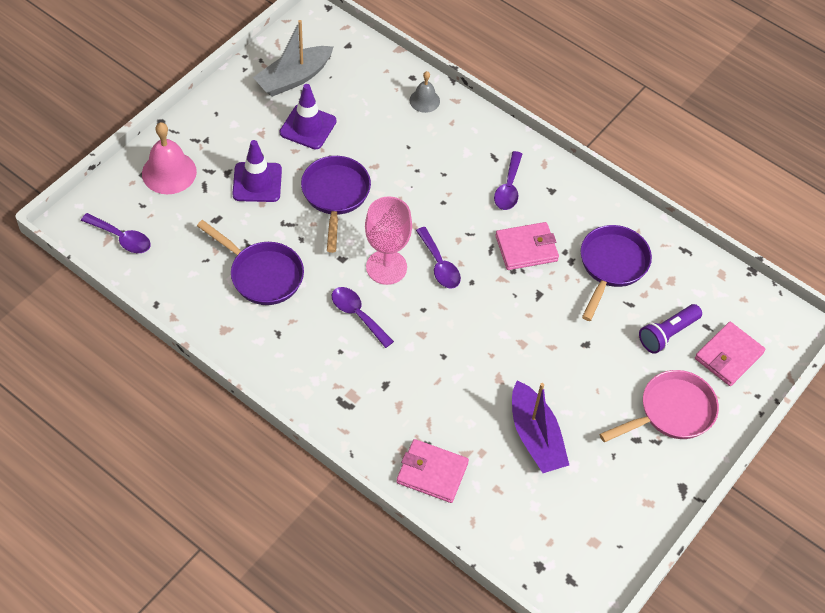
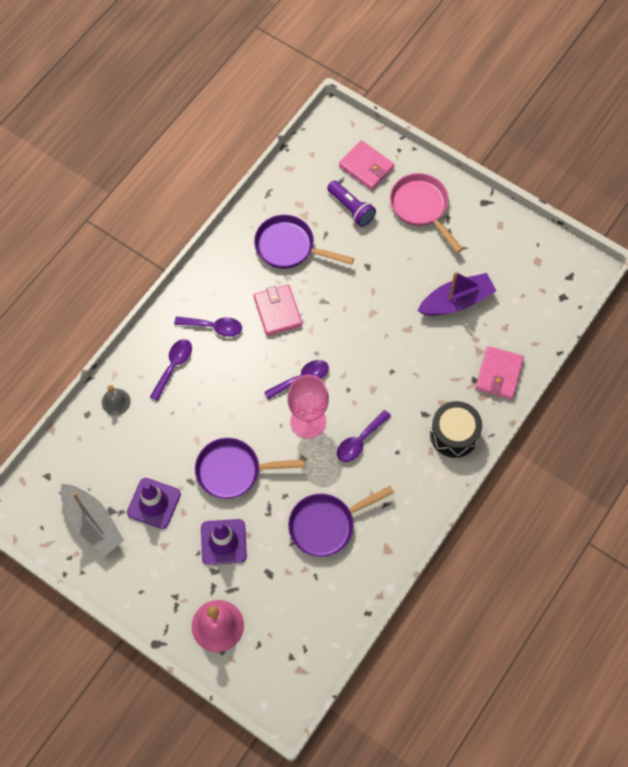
camera: 90 degrees left, 10 degrees up
purple spoon [81,213,151,253] -> purple spoon moved to [150,339,192,401]
purple pan [197,220,304,305] -> purple pan turned 150 degrees counterclockwise [288,486,394,557]
none -> black drum [430,401,482,458]

